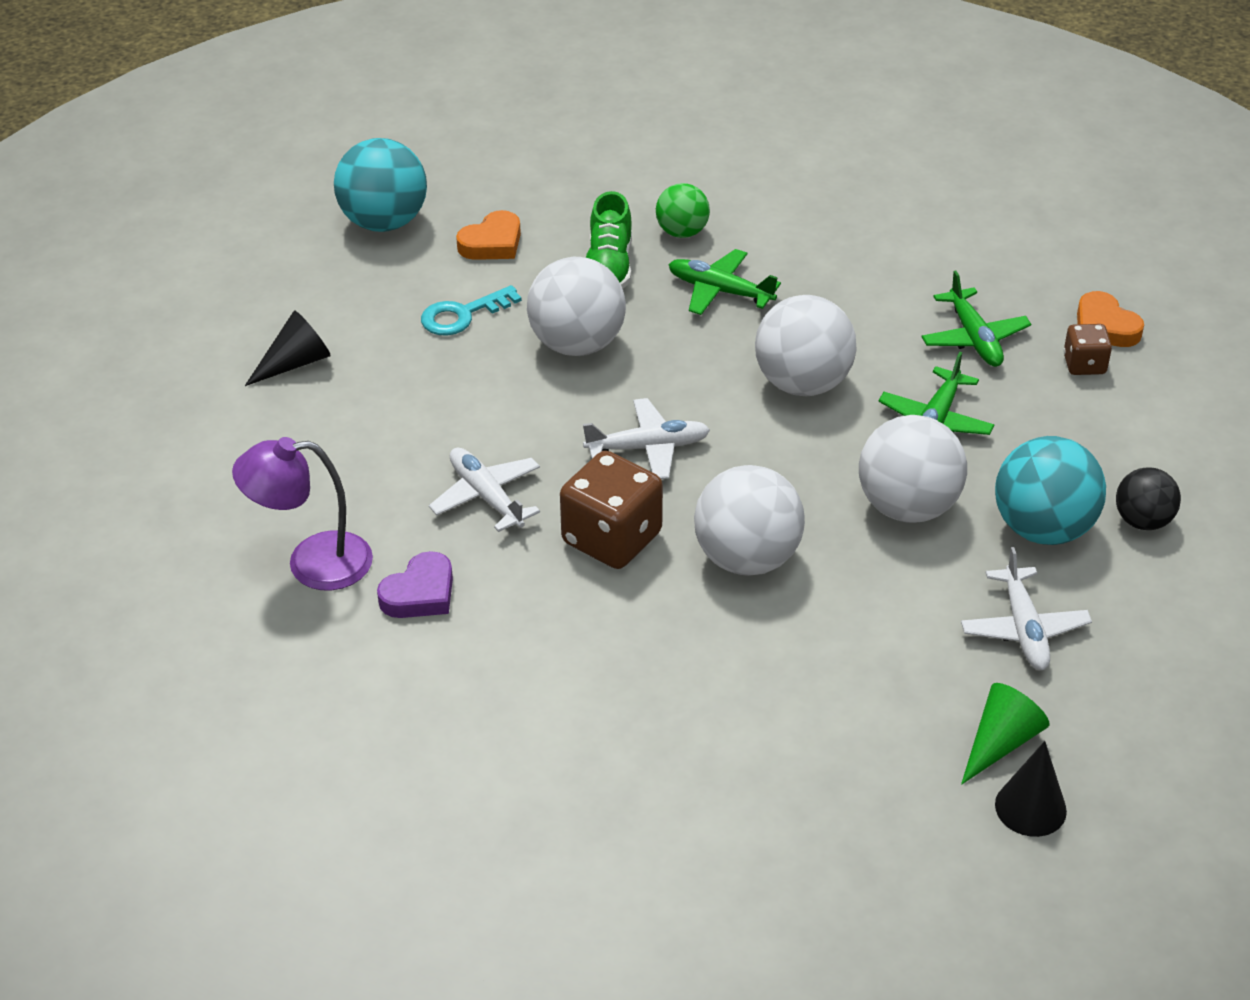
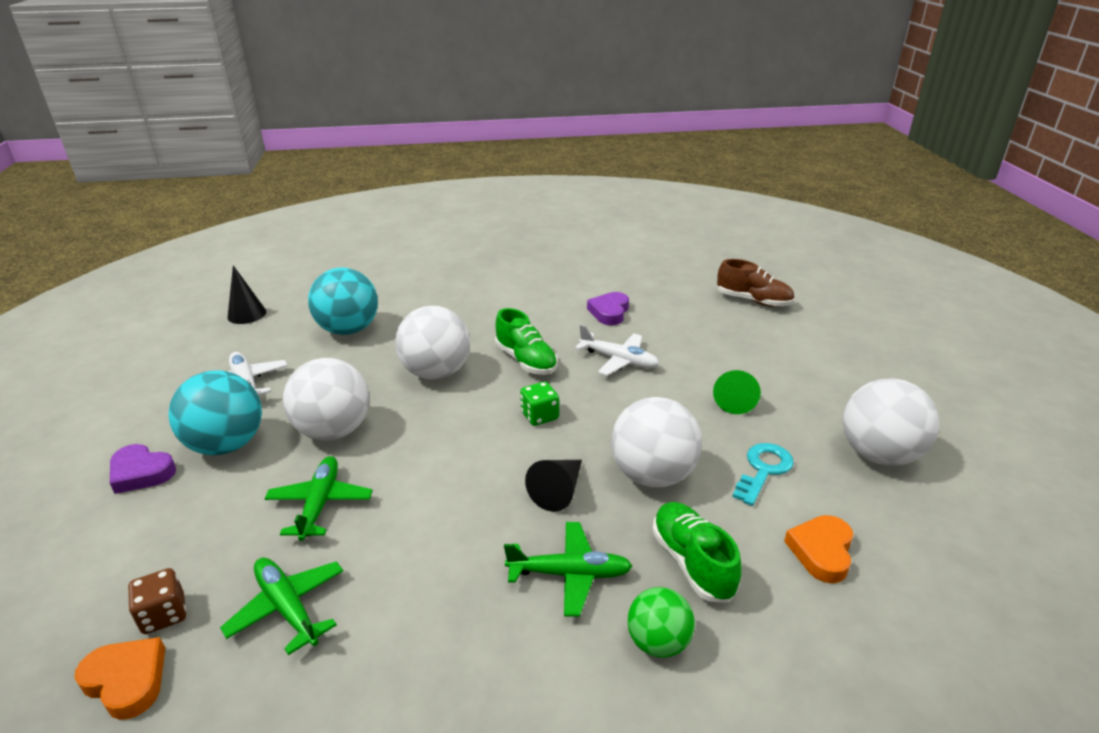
camera: 155 degrees right, 10 degrees down
purple lamp [232,437,373,590] -> none
black cone [245,310,331,386] -> black cone moved to [525,460,582,512]
turquoise ball [334,138,427,232] -> turquoise ball moved to [308,268,378,335]
brown dice [560,451,663,569] -> green shoe [495,308,558,375]
white plane [583,398,710,479] -> green dice [520,381,559,426]
white ball [755,295,857,396] -> white ball moved to [843,378,939,466]
green cone [961,683,1050,785] -> green cone moved to [713,370,761,414]
black ball [1116,467,1181,530] -> purple heart [110,444,176,494]
none -> brown shoe [717,259,795,307]

